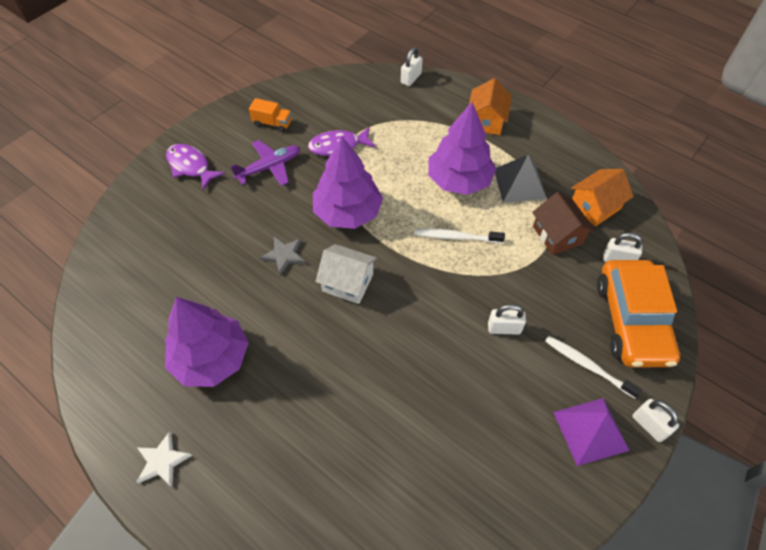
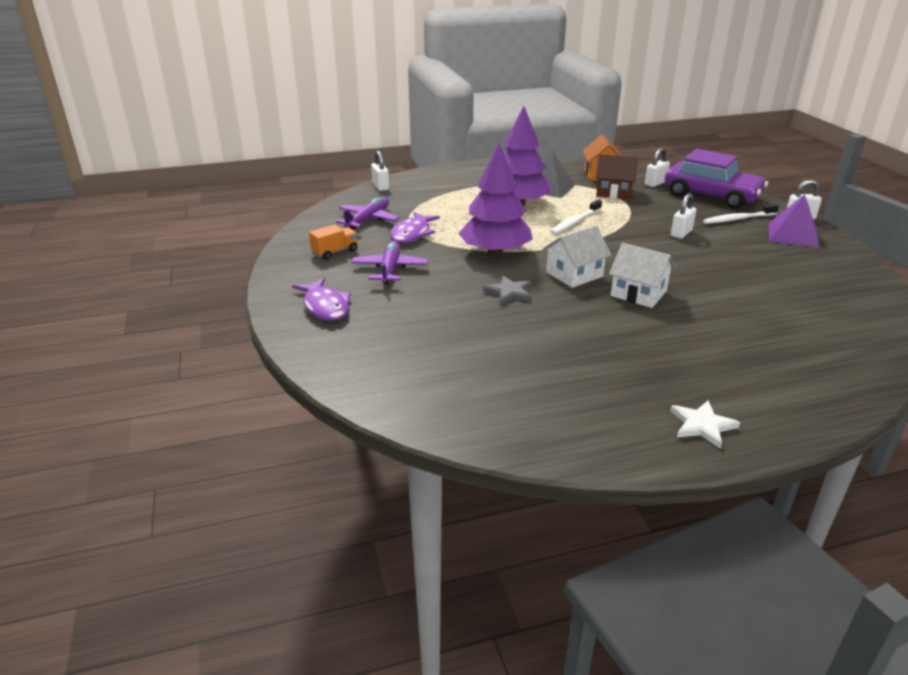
camera: 55 degrees left, 25 degrees down
purple tree [165,297,249,387] -> none
purple fish [166,144,225,190] -> purple fish turned 105 degrees counterclockwise [292,277,351,321]
orange house [469,78,512,135] -> none
orange car [597,260,680,367] -> purple car [664,149,768,209]
none -> purple plane [336,197,399,230]
none -> white house [609,243,676,308]

